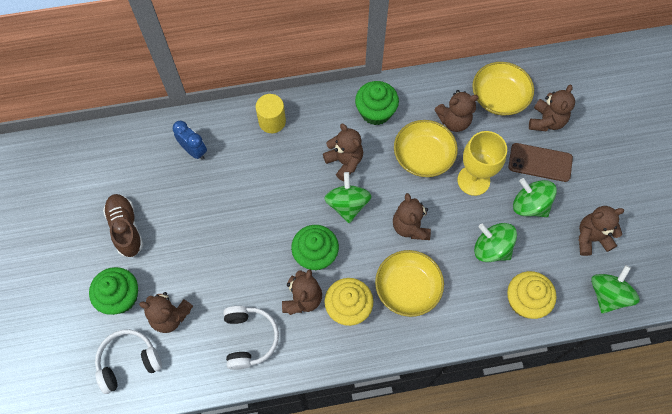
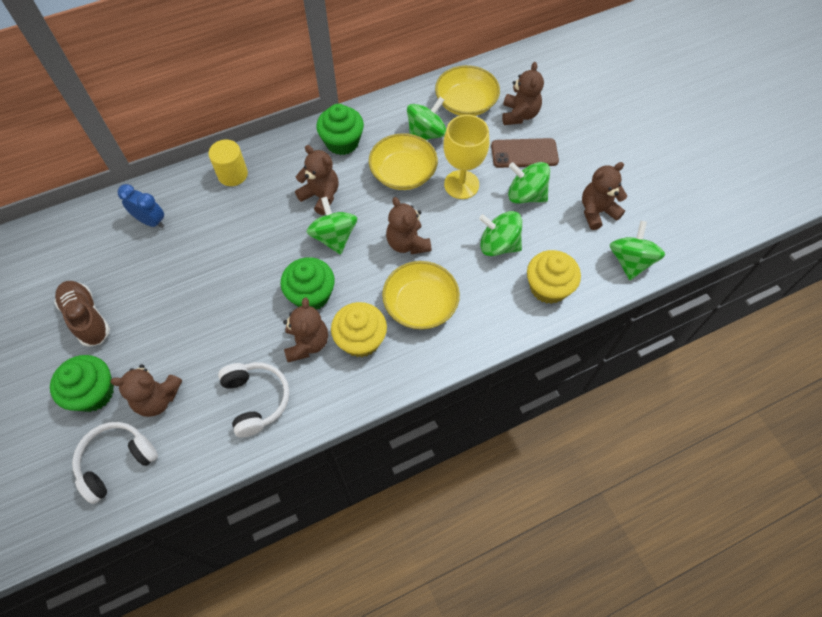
camera: 15 degrees left, 5 degrees down
brown teddy bear [434,90,479,132] -> green spinning top [407,97,446,140]

